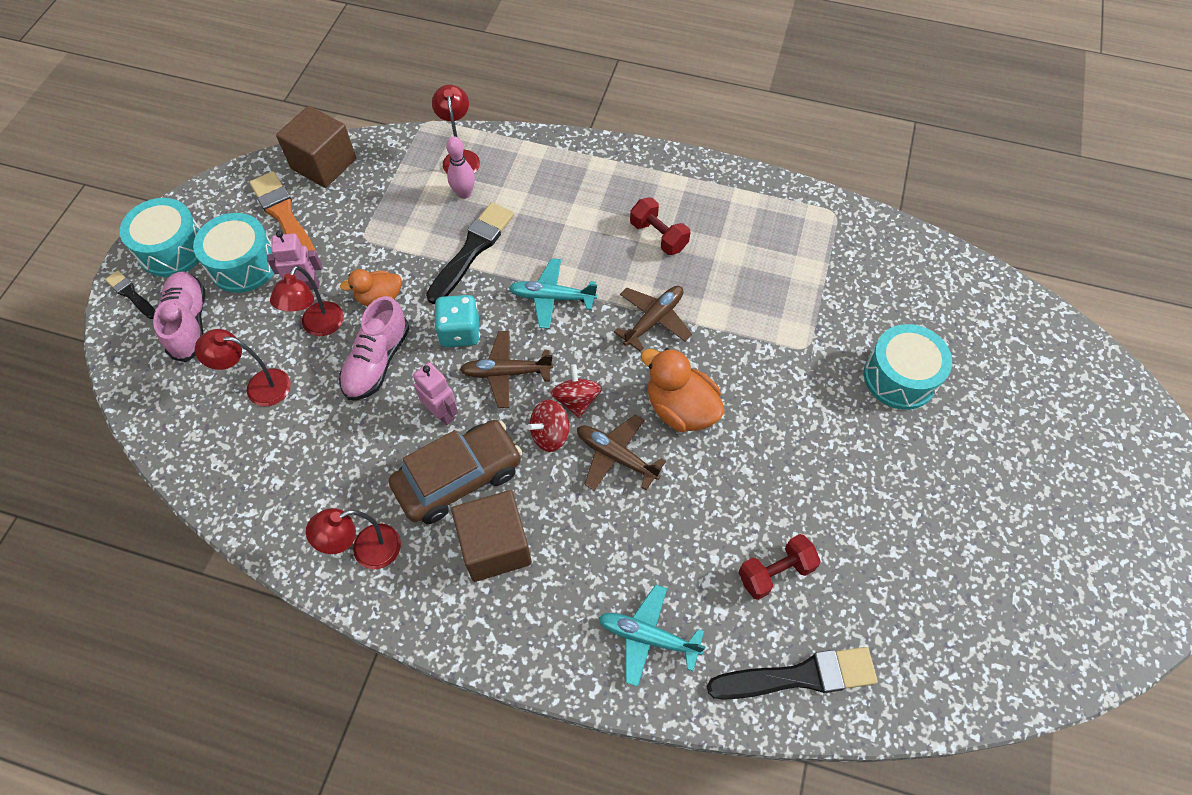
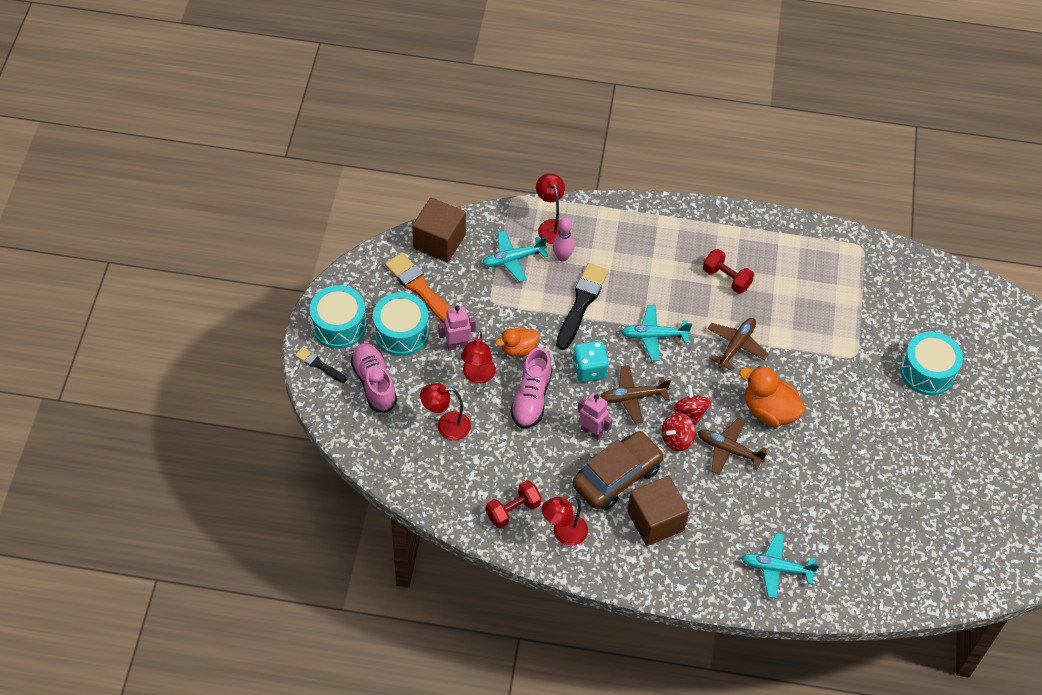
camera: 10 degrees left, 5 degrees down
black brush [707,647,878,700] -> none
red dumbbell [738,534,821,600] -> red dumbbell moved to [486,480,541,529]
none -> turquoise plane [482,231,548,282]

